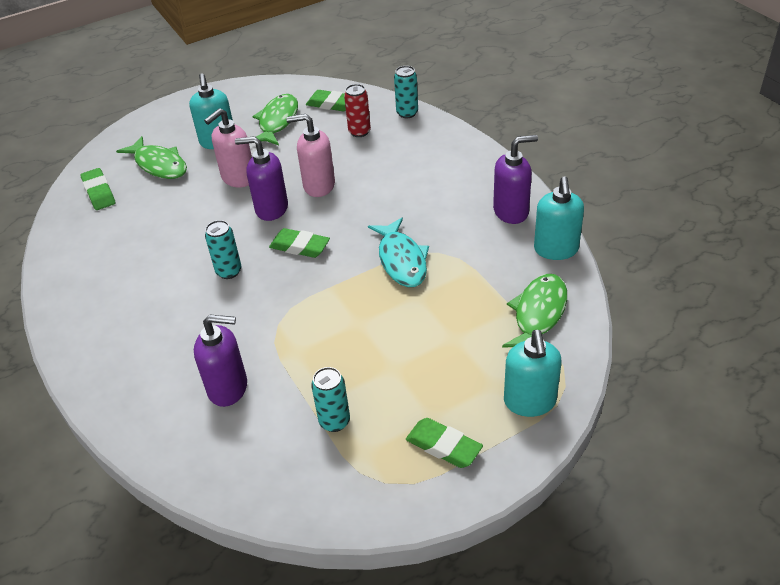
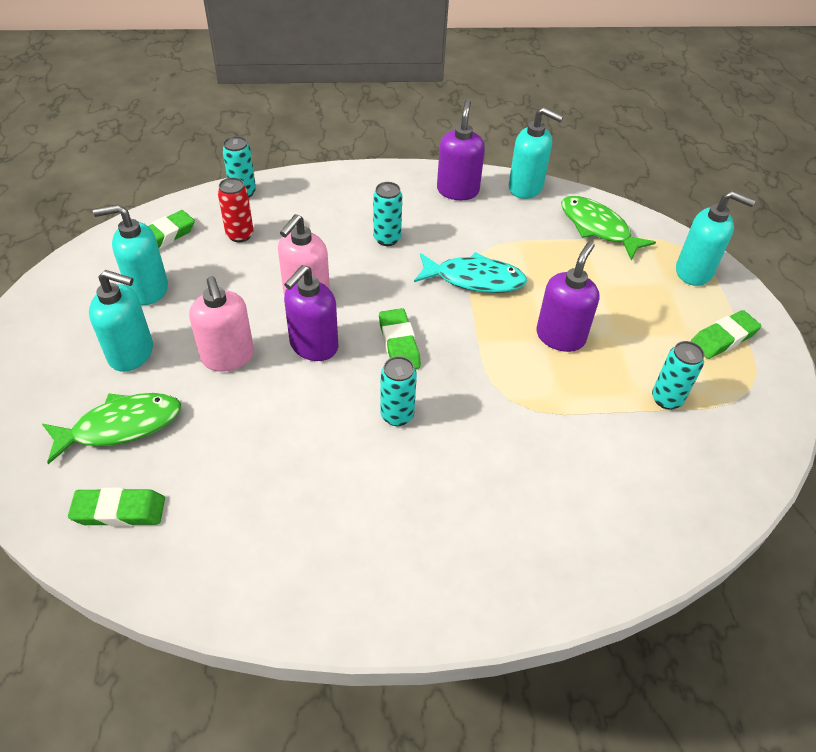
camera: 70 degrees left, 5 degrees up
purple soap dispenser [194,315,247,407] -> purple soap dispenser moved to [536,241,600,352]
green fish [253,94,298,146] -> turquoise soap dispenser [93,204,168,305]
green eraser [269,228,330,258] -> green eraser turned 60 degrees counterclockwise [379,308,421,369]
none -> turquoise can [373,182,402,246]

